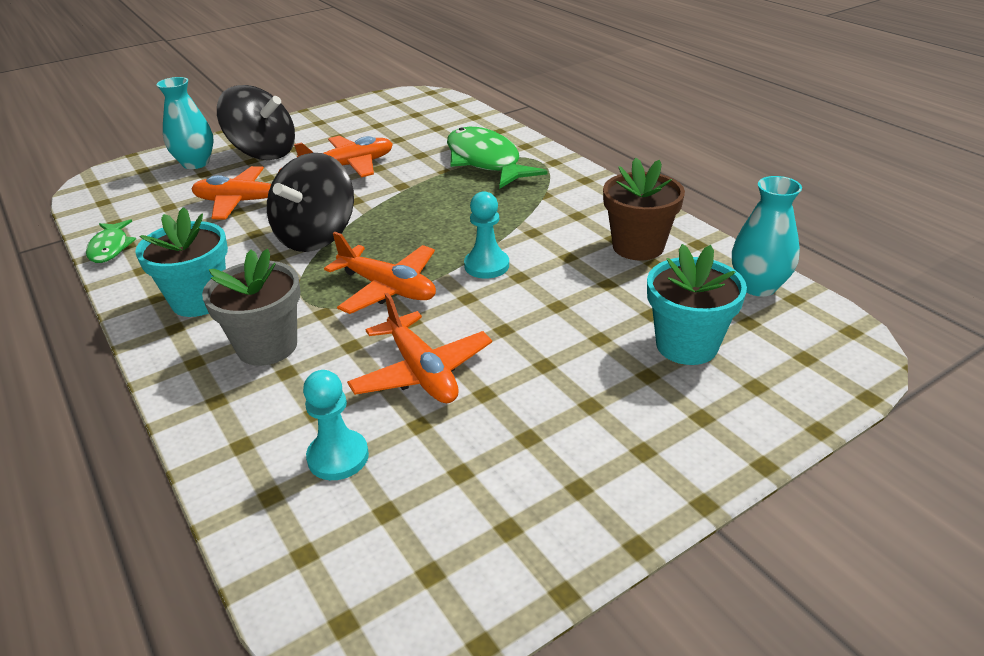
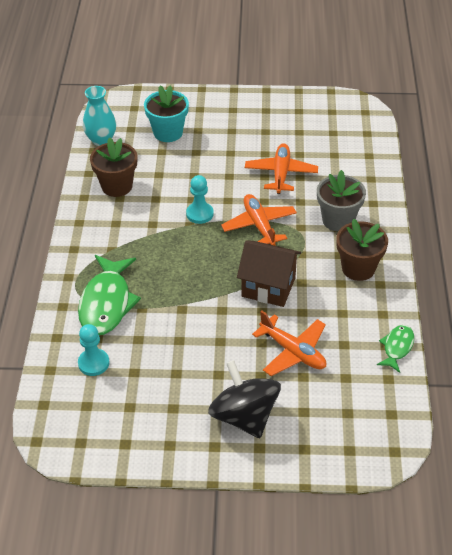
camera: 145 degrees left, 10 degrees up
turquoise flower pot [135,207,228,317] -> brown flower pot [336,219,388,281]
turquoise vase [156,77,214,169] -> none
black spinning top [267,153,354,252] -> brown house [237,240,301,307]
orange plane [294,136,393,177] -> none
turquoise pawn [303,370,369,480] -> turquoise pawn moved to [78,324,109,376]

